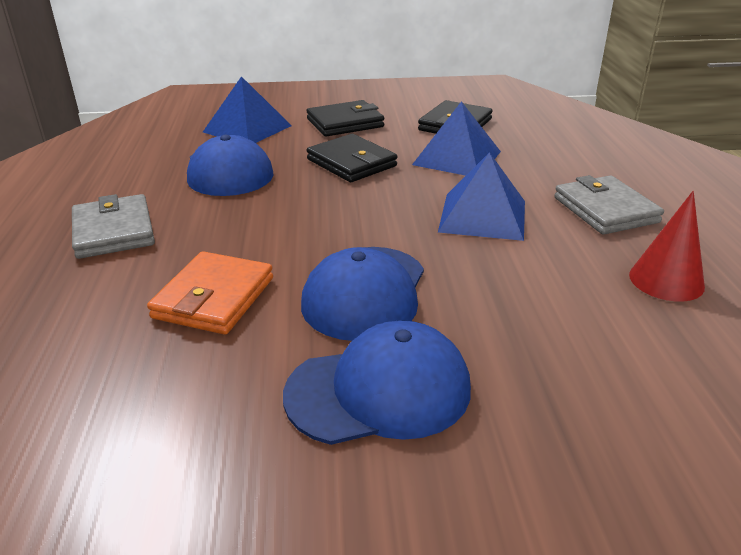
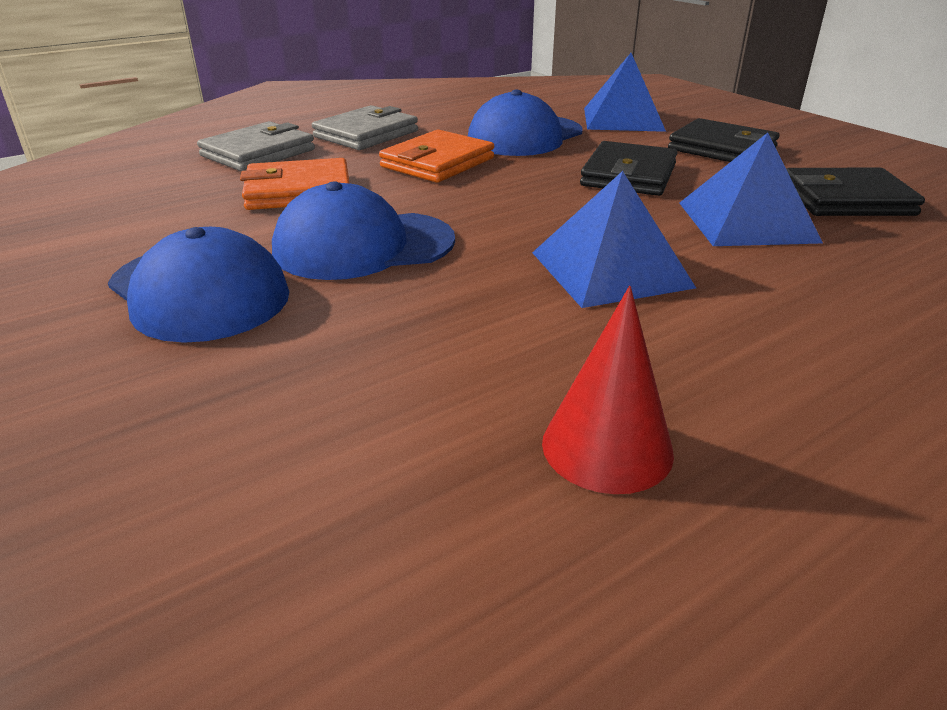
camera: 60 degrees right, 0 degrees up
grey wallet [554,175,664,235] -> grey wallet moved to [197,121,315,171]
none -> orange wallet [379,130,494,183]

